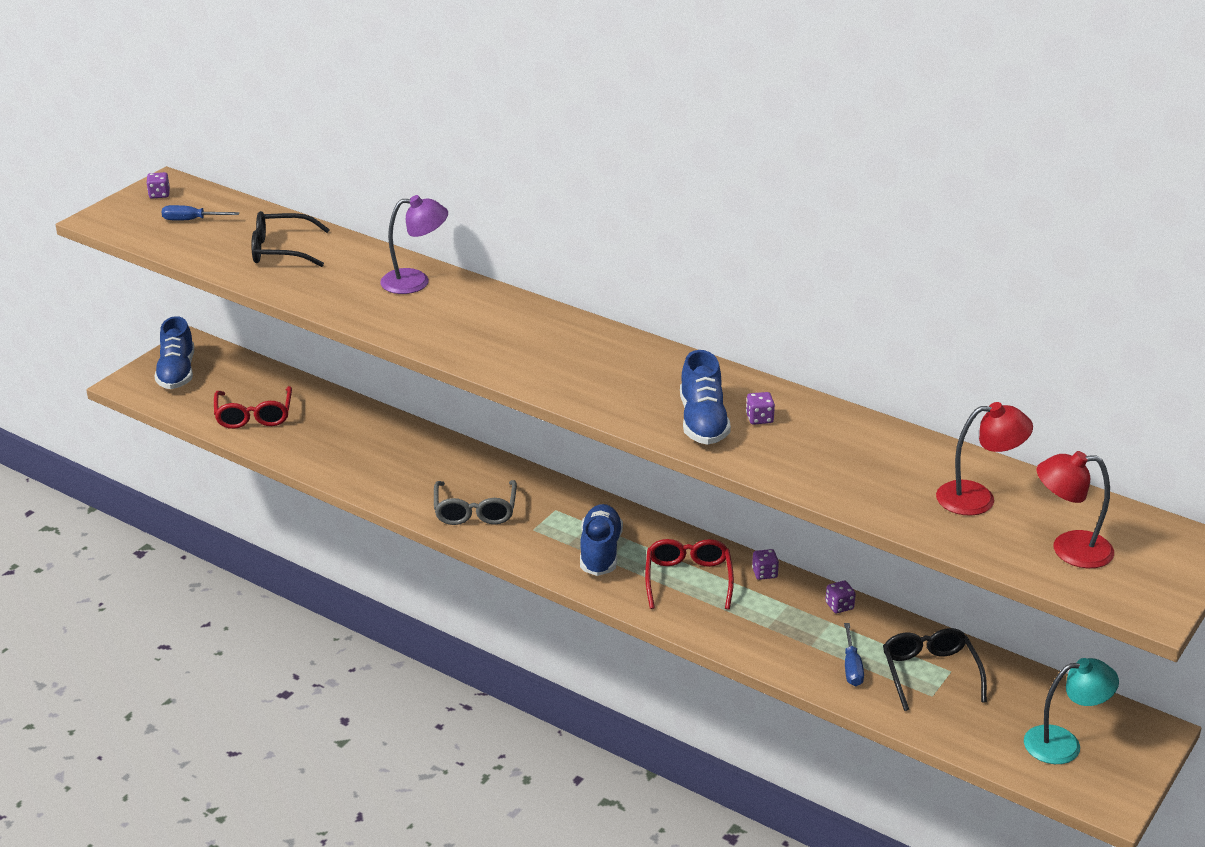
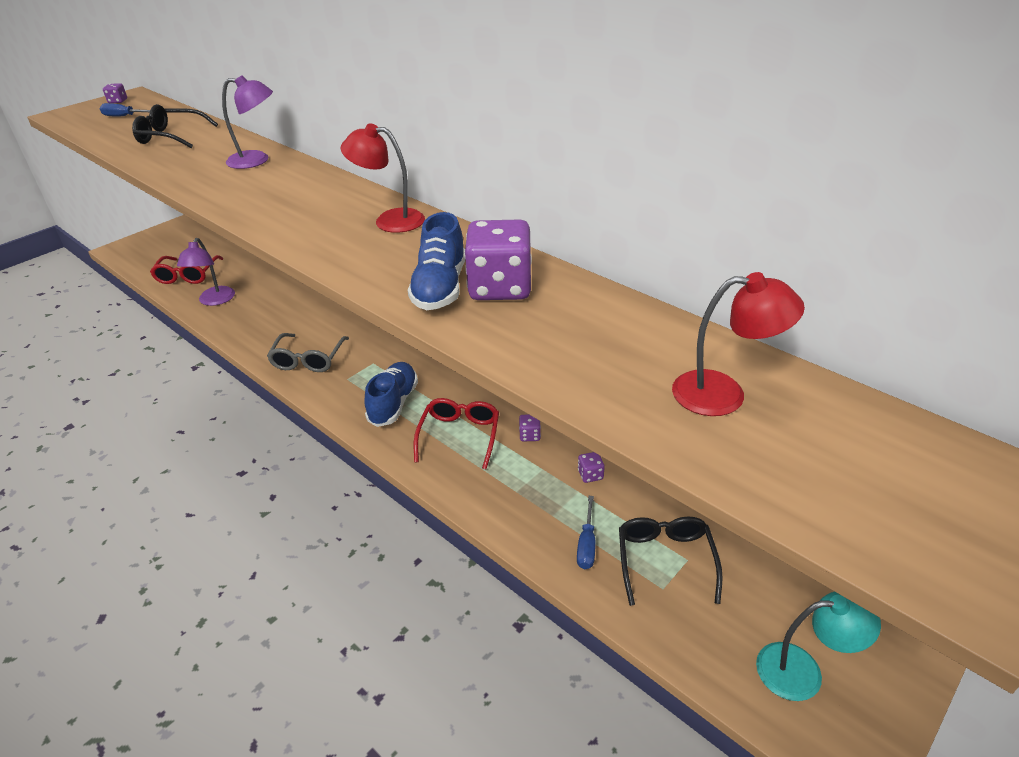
camera: 10 degrees right, 5 degrees up
blue shoe [155,316,194,389] -> none
purple dice [746,392,775,425] -> purple dice [464,219,532,300], size x2.35
red lamp [1037,451,1114,568] -> red lamp moved to [341,123,425,233]
none -> purple lamp [177,238,235,306]

